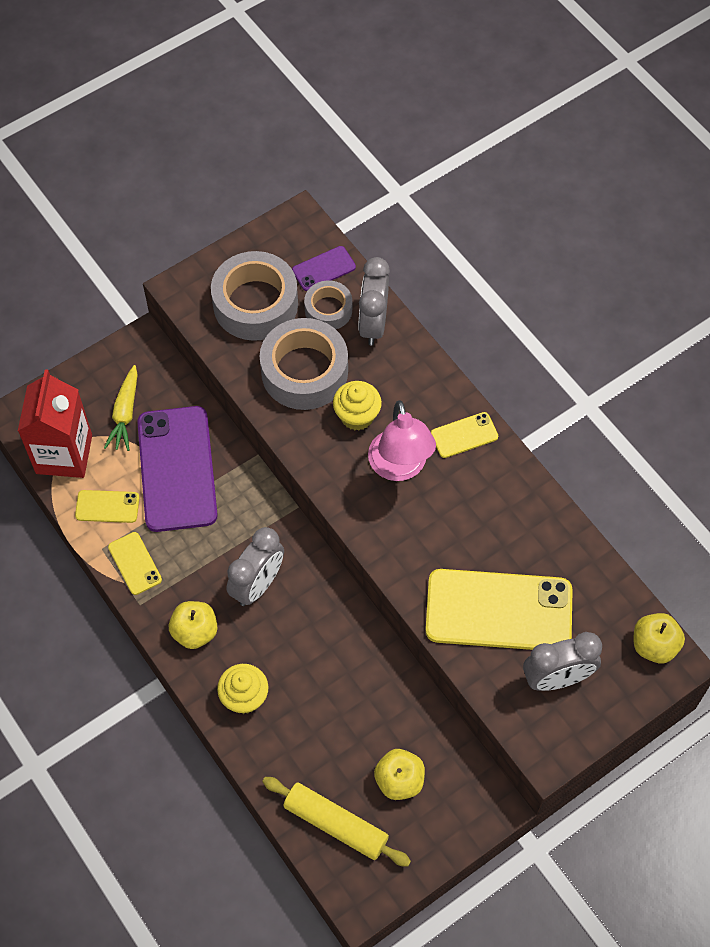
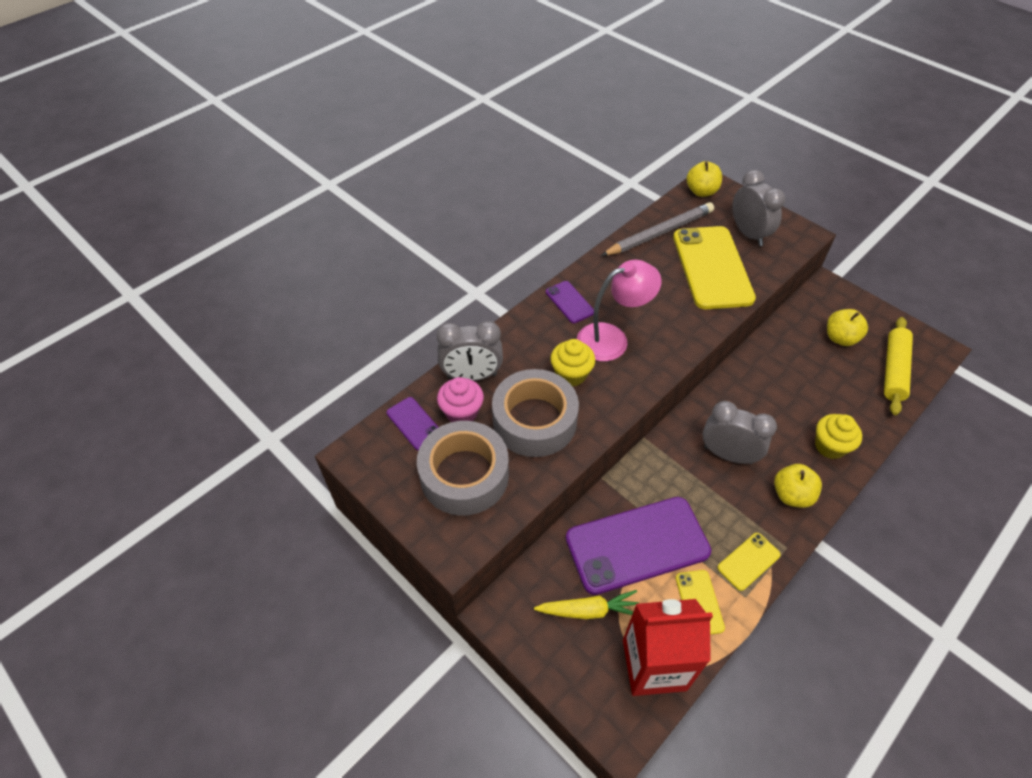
camera: 100 degrees left, 10 degrees down
grey tape [304,280,352,329] -> pink cupcake [437,377,484,422]
yellow phone [431,412,498,458] -> purple phone [546,281,594,323]
none -> grey pencil [601,202,714,256]

